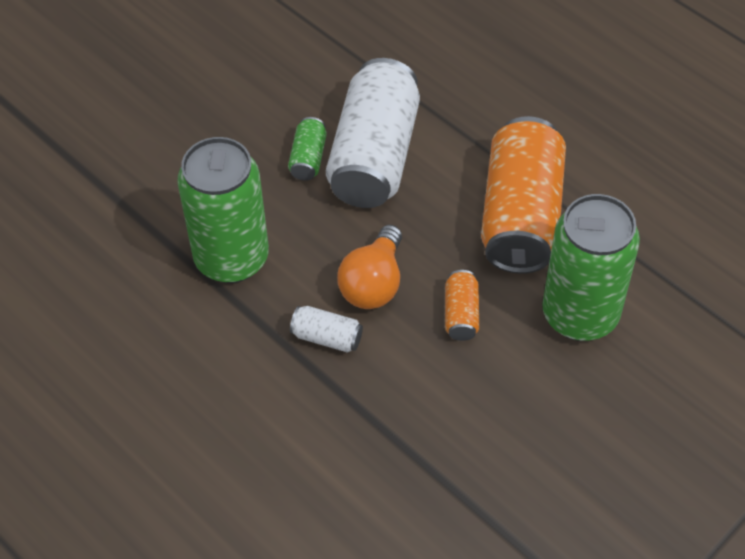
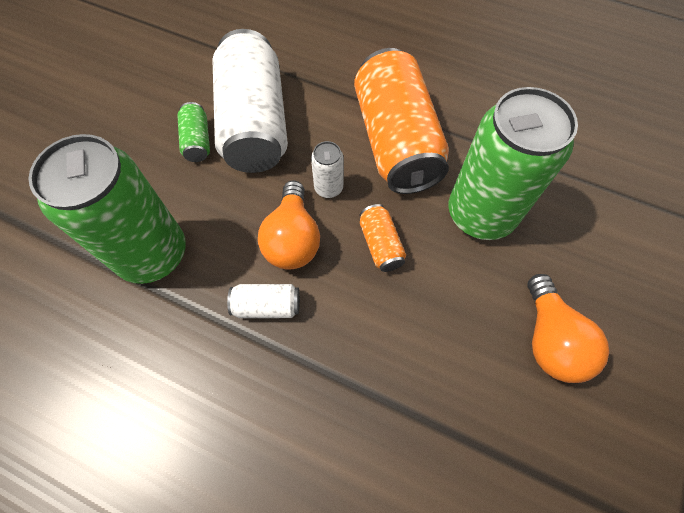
camera: 20 degrees left, 10 degrees up
none -> white can [311,141,344,198]
none -> orange light bulb [528,274,609,383]

